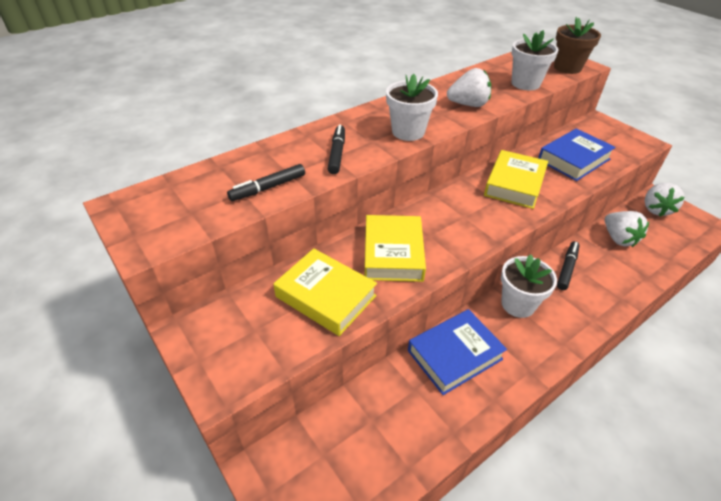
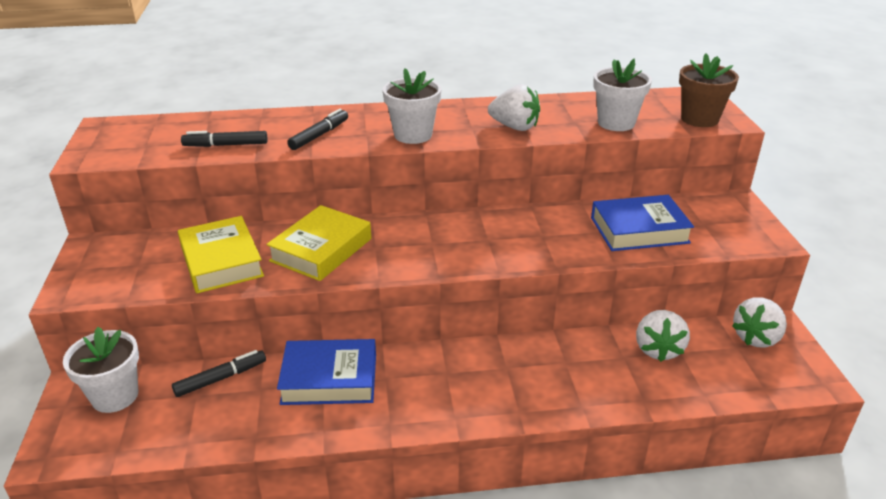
camera: 30 degrees right, 10 degrees down
yellow book [484,150,548,209] -> none
white flower pot [501,254,557,318] -> white flower pot moved to [63,327,139,413]
black marker [557,241,580,290] -> black marker moved to [172,350,266,397]

